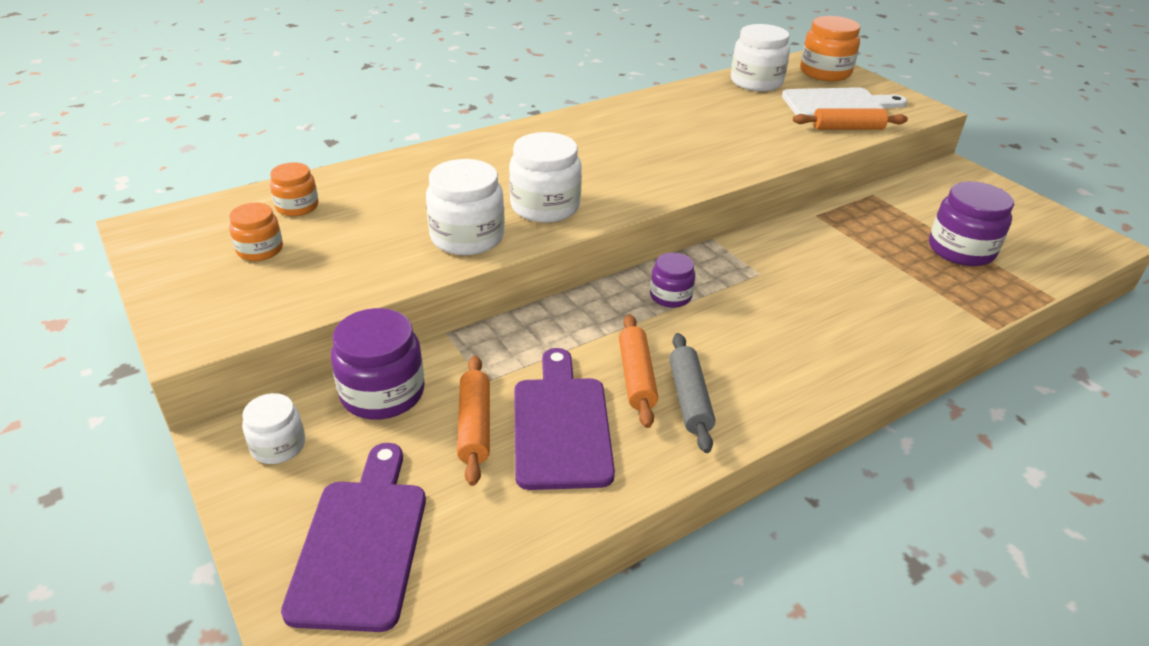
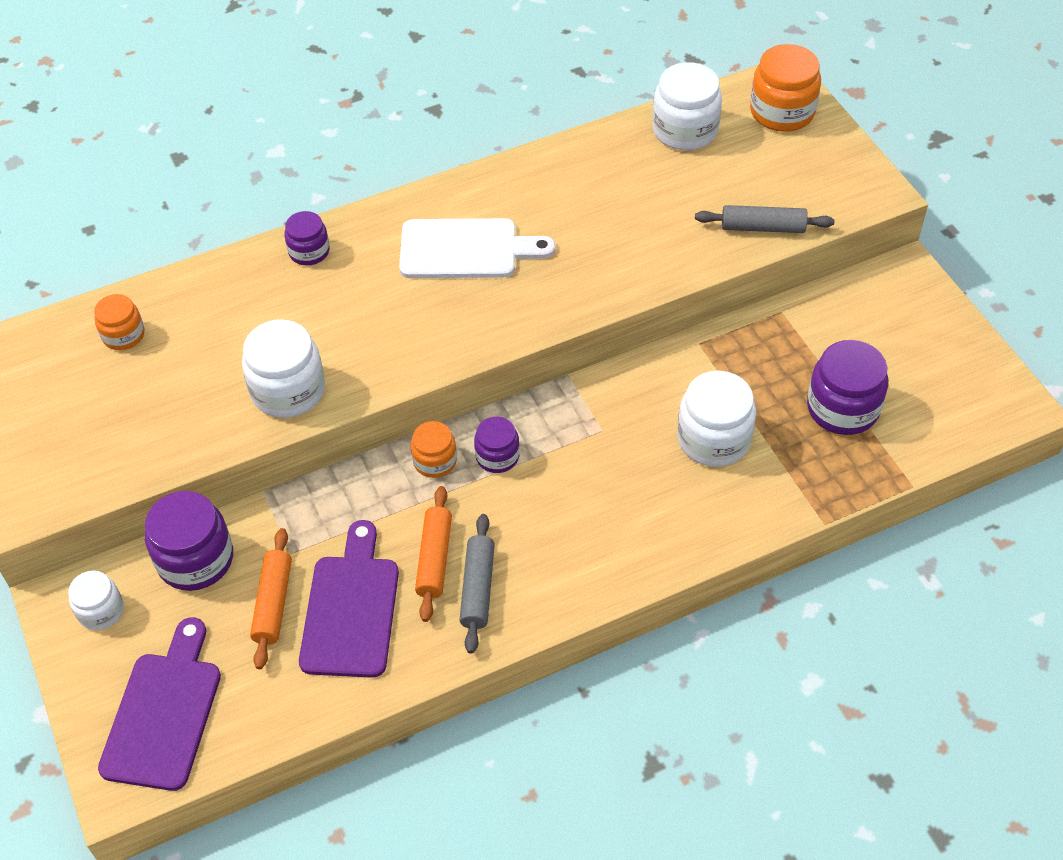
camera: 10 degrees right, 15 degrees up
orange jar [229,203,283,261] -> orange jar moved to [411,421,457,478]
white jar [509,132,582,223] -> white jar moved to [677,371,756,467]
white cutting board [782,87,907,116] -> white cutting board moved to [399,218,556,278]
orange rolling pin [793,108,908,130] -> grey rolling pin [695,205,835,233]
none -> purple jar [284,211,330,265]

